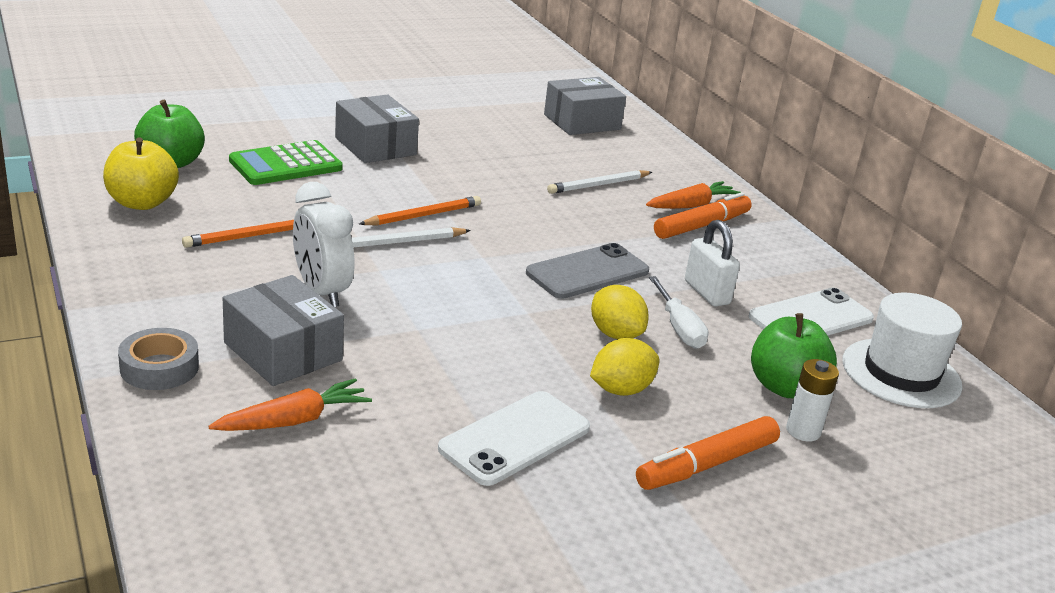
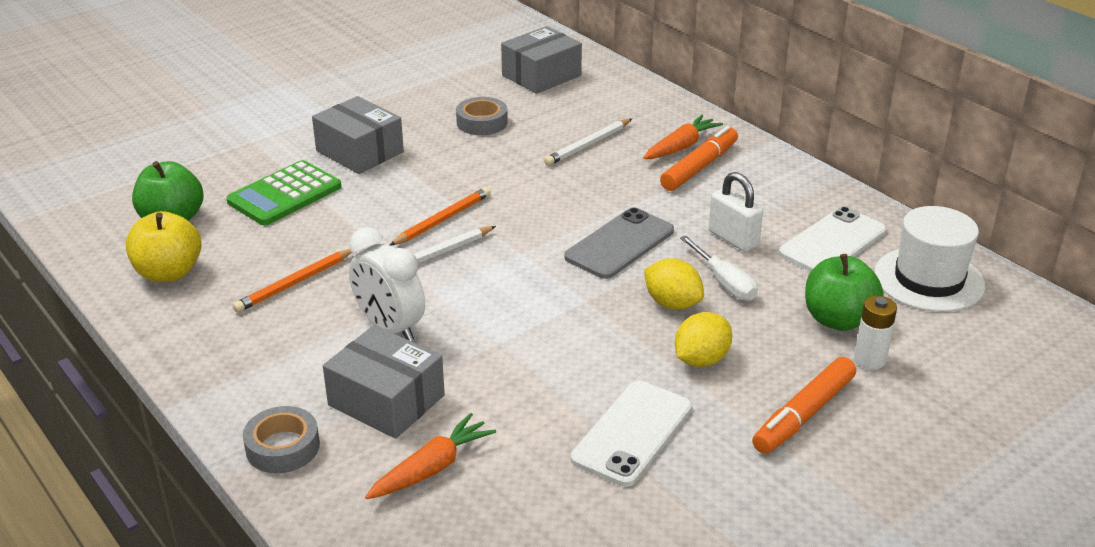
camera: 10 degrees left, 5 degrees up
none -> grey tape [456,97,508,135]

